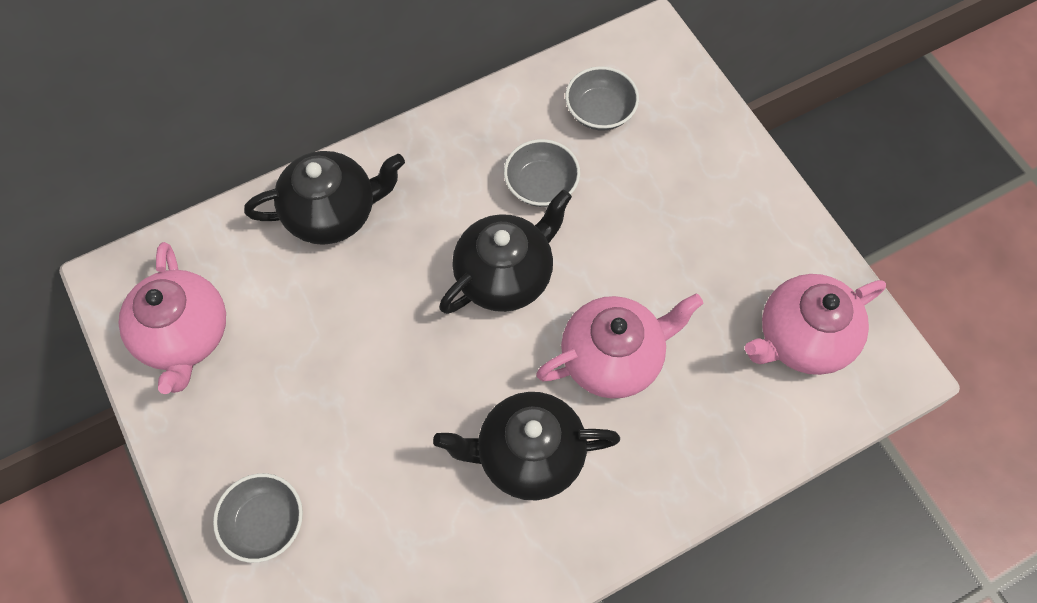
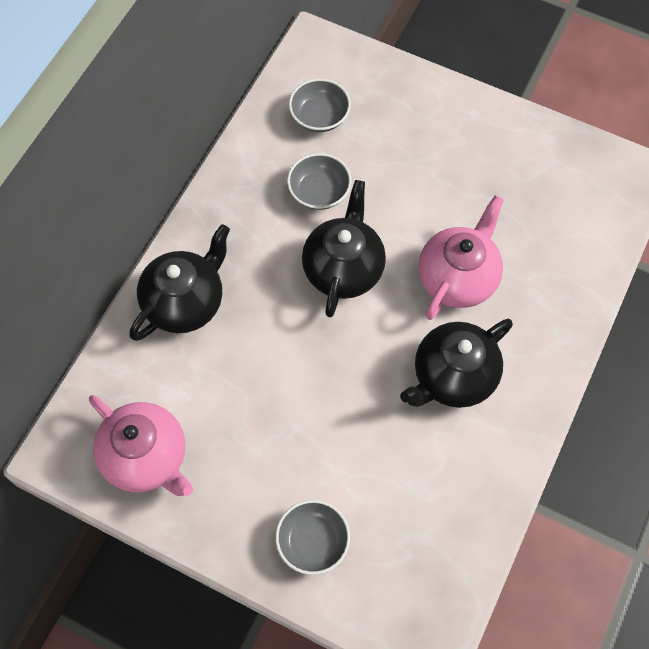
camera: 35 degrees left, 0 degrees up
pink teapot [745,274,886,375] -> none

